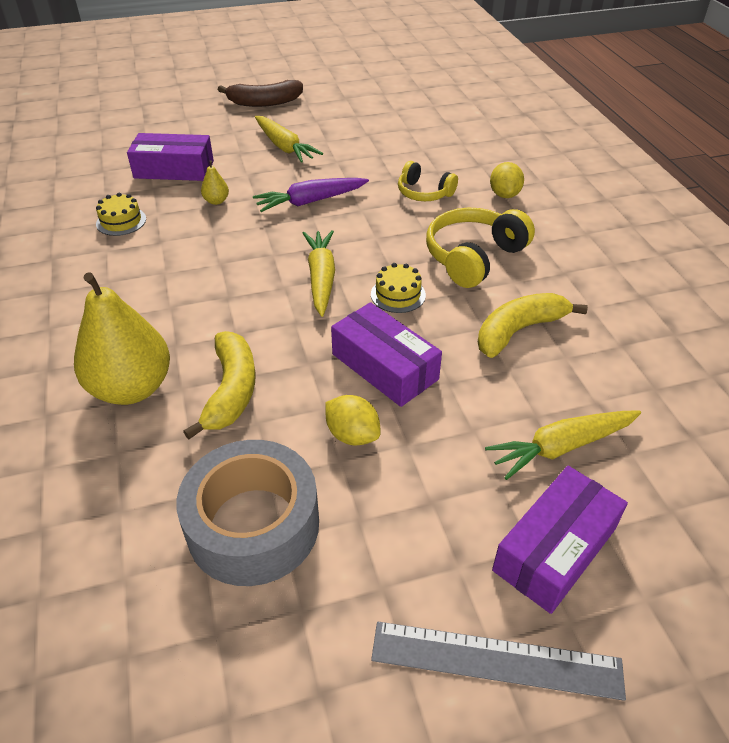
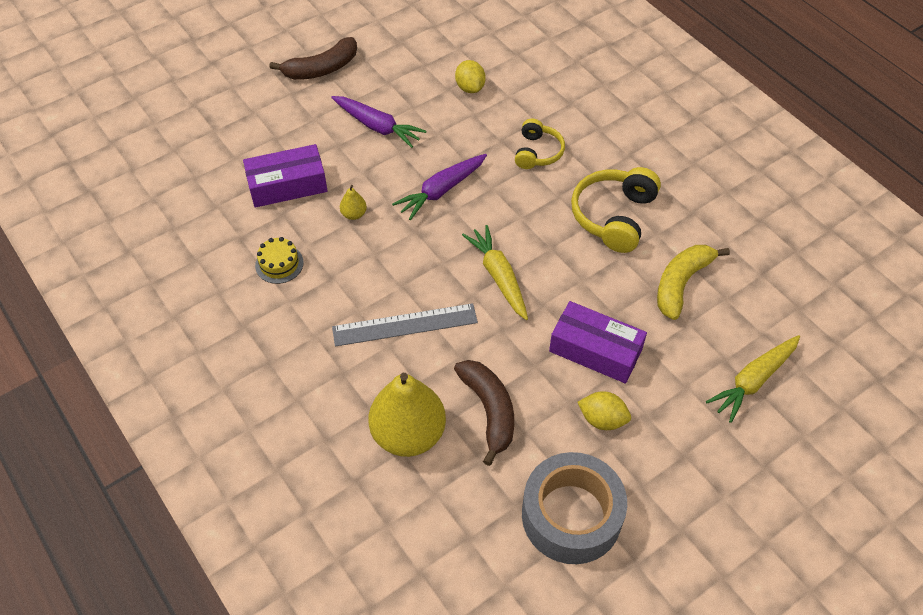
camera: 20 degrees left, 10 degrees up
yellow banana [183,331,256,439] -> brown banana [454,360,514,466]
yellow carrot [255,116,323,163] -> purple carrot [331,96,426,148]
yellow cake [371,263,426,313] -> none
grey ruler [371,622,626,701] -> grey ruler moved to [332,303,478,347]
yellow headphones [398,161,458,201] -> yellow headphones turned 90 degrees counterclockwise [515,119,565,169]
yellow lemon [490,162,524,198] -> yellow lemon moved to [455,60,486,93]
purple box [492,466,628,614] -> none

